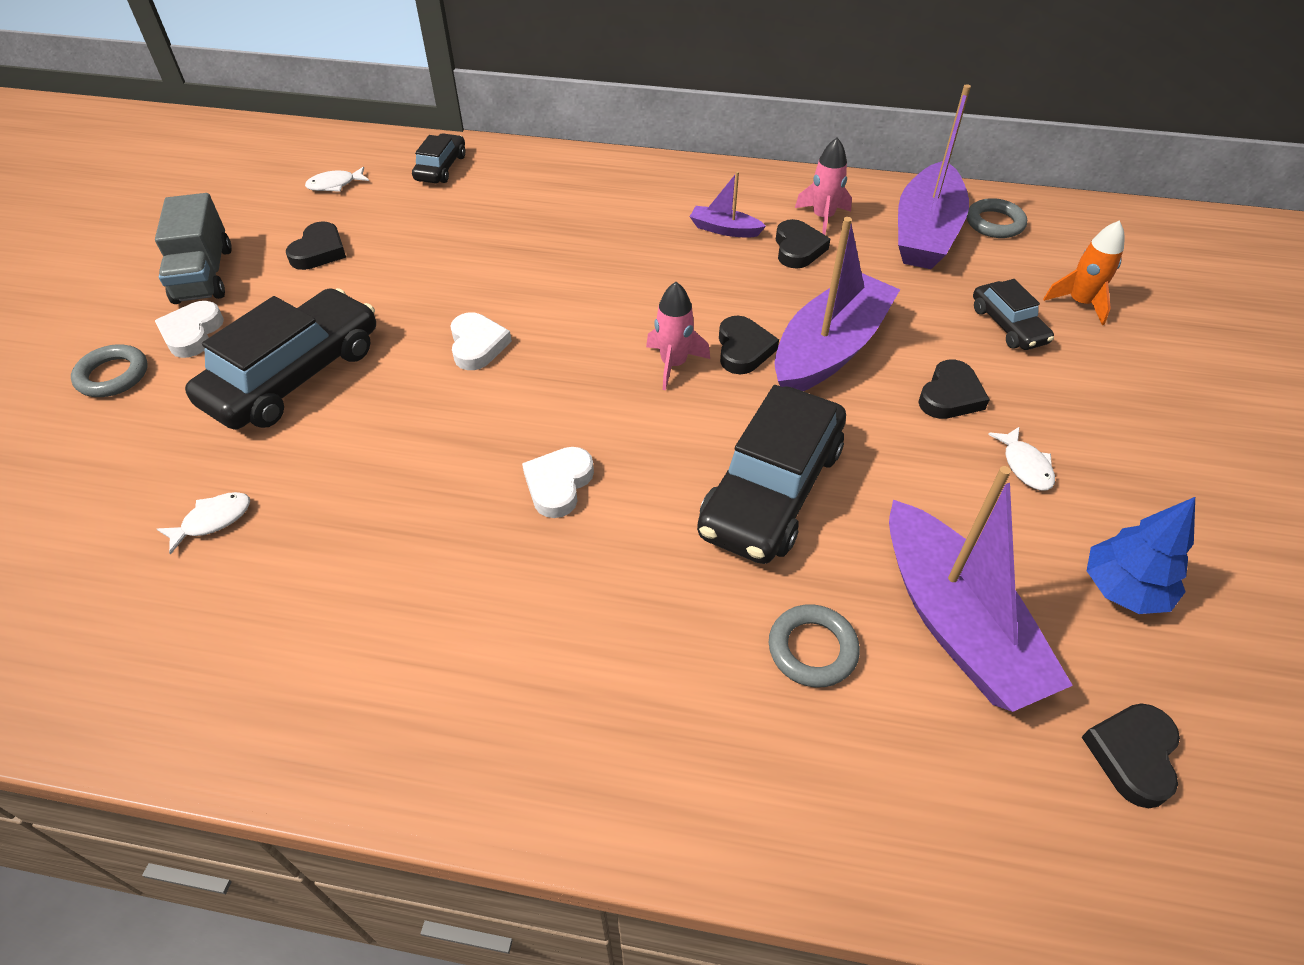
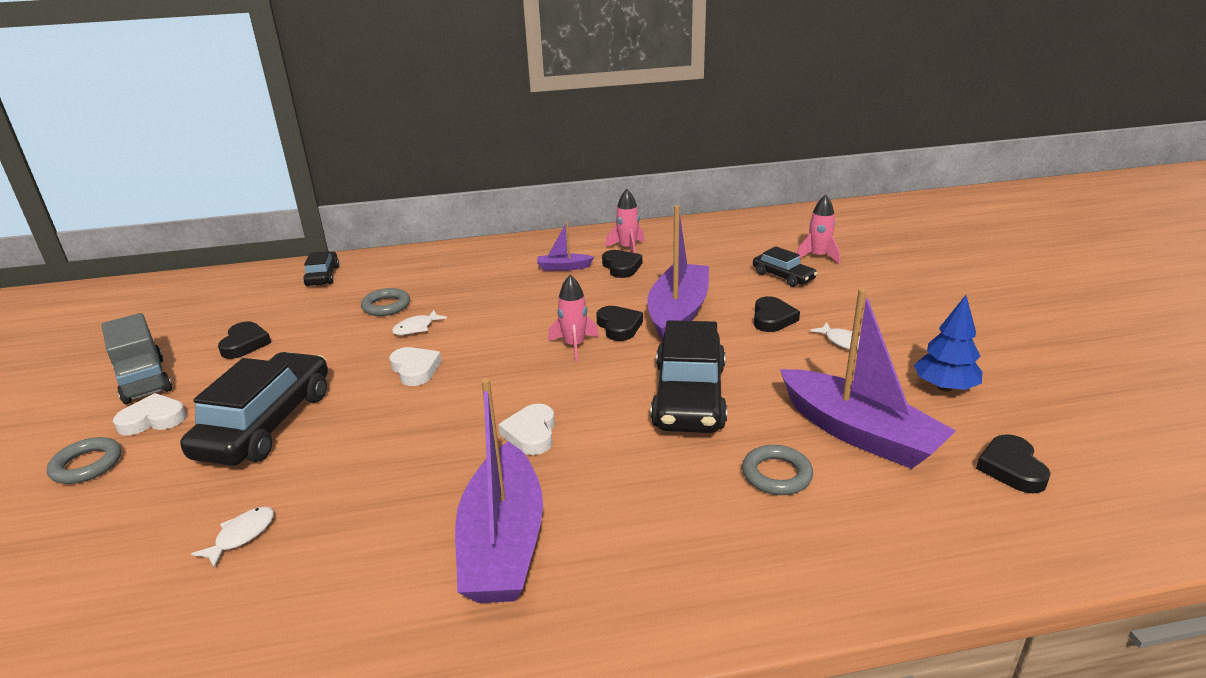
camera: 20 degrees left, 20 degrees down
white heart [155,301,224,358] -> white heart turned 90 degrees clockwise [113,393,186,435]
white fish [305,167,369,192] -> white fish moved to [392,310,447,335]
purple boat [898,84,971,269] -> purple boat moved to [455,378,543,603]
grey ring [967,198,1027,238] -> grey ring moved to [361,288,410,316]
orange rocket [1043,220,1125,325] -> pink rocket [797,194,840,264]

